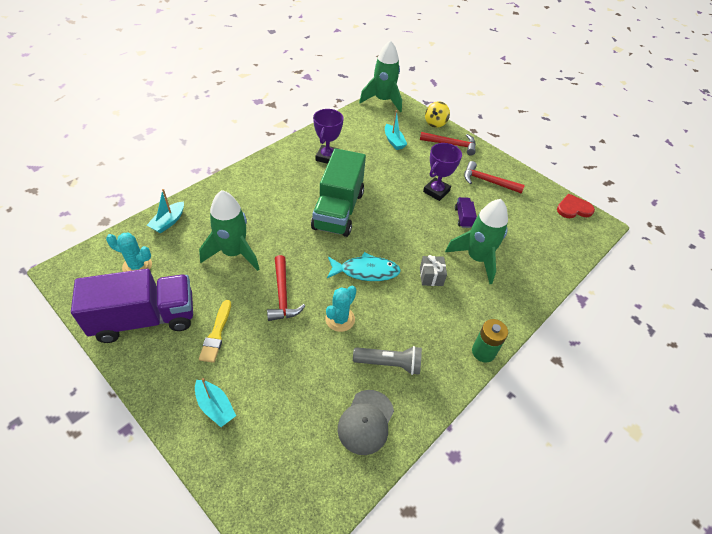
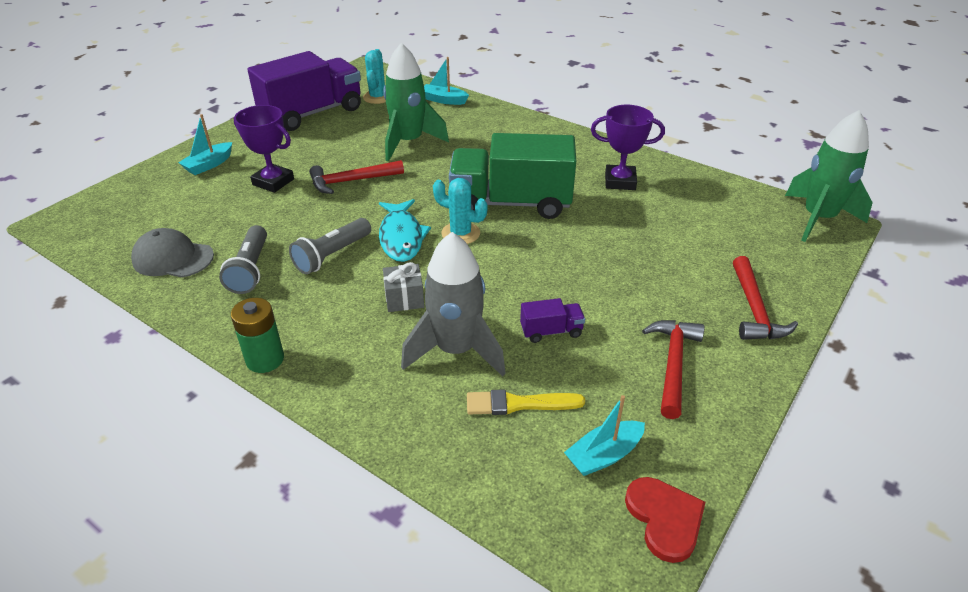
camera: 85 degrees right, 10 degrees down
purple truck [71,269,193,343] -> purple truck turned 105 degrees counterclockwise [247,51,361,131]
yellow brush [199,300,231,363] -> yellow brush moved to [467,389,585,415]
turquoise cactus [325,286,356,332] -> turquoise cactus moved to [433,178,488,244]
turquoise boat [385,110,407,150] -> turquoise boat moved to [564,395,645,476]
purple trophy [423,143,462,201] -> purple trophy moved to [234,105,294,193]
yellow spinning top [425,101,450,128] -> none
green rocket [445,199,508,284] -> grey rocket [401,232,506,376]
none -> grey flashlight [289,218,371,274]

